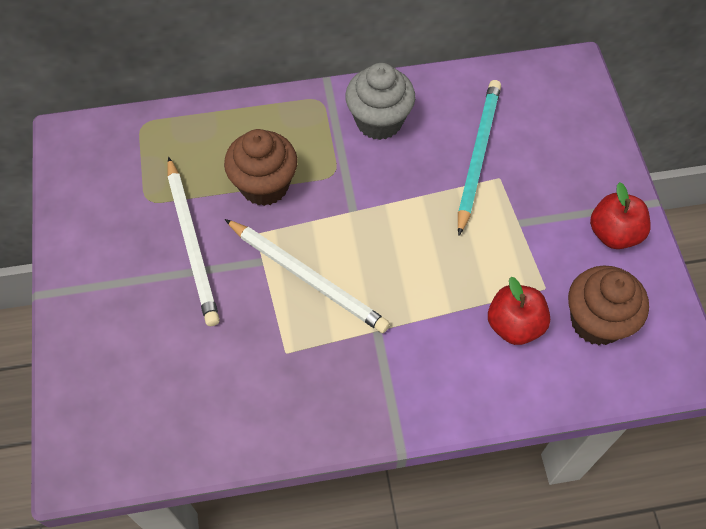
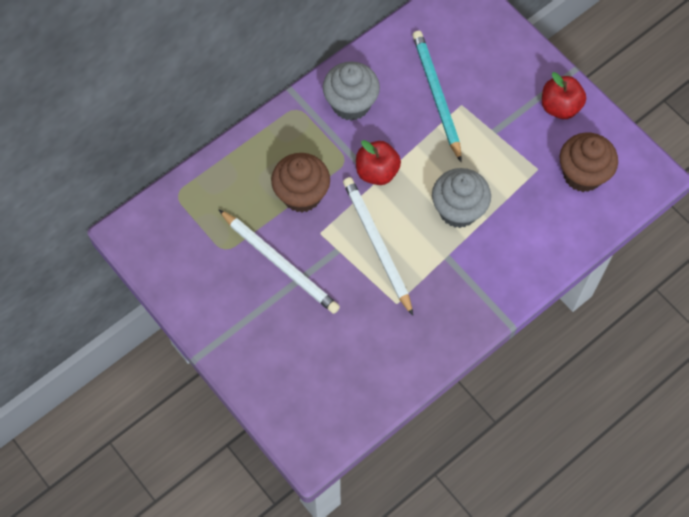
camera: 30 degrees left, 5 degrees up
white pencil [225,219,390,333] -> white pencil turned 120 degrees counterclockwise [343,177,413,316]
red apple [488,277,550,345] -> red apple moved to [356,140,401,185]
none -> grey cupcake [432,168,491,228]

